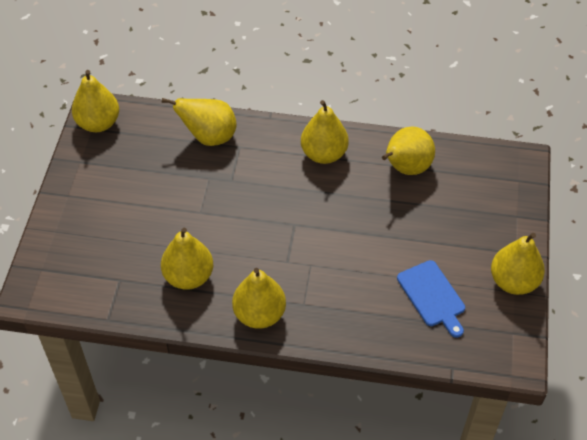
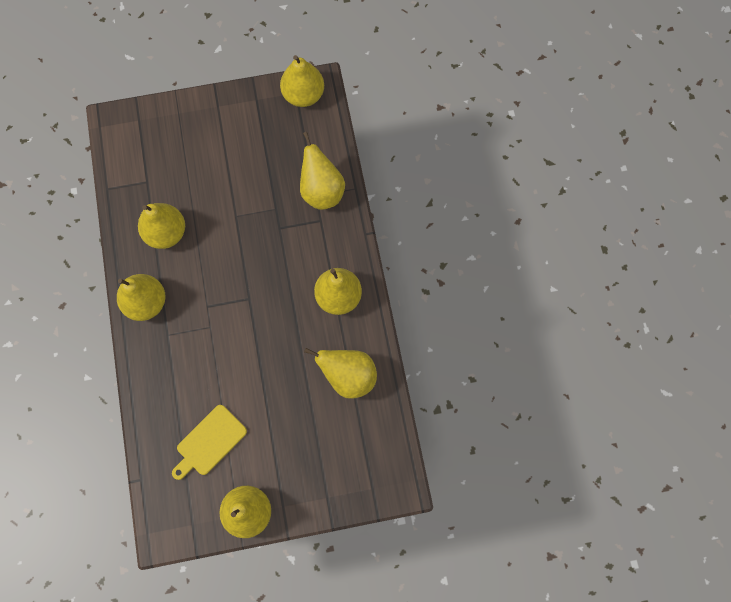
camera: 70 degrees right, 20 degrees up
blue cutting board [397,260,465,338] -> yellow cutting board [172,405,247,480]

